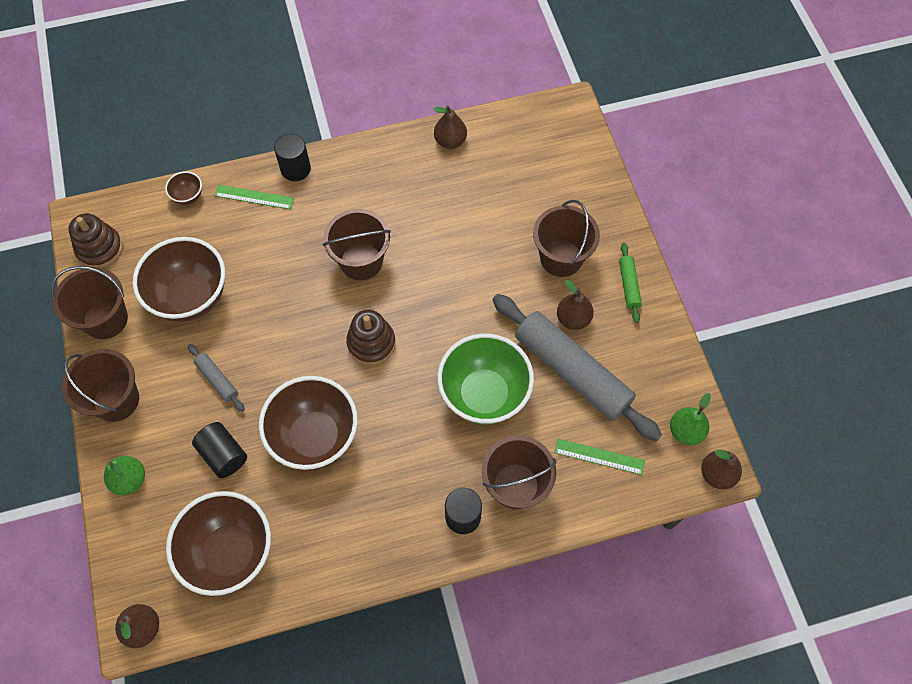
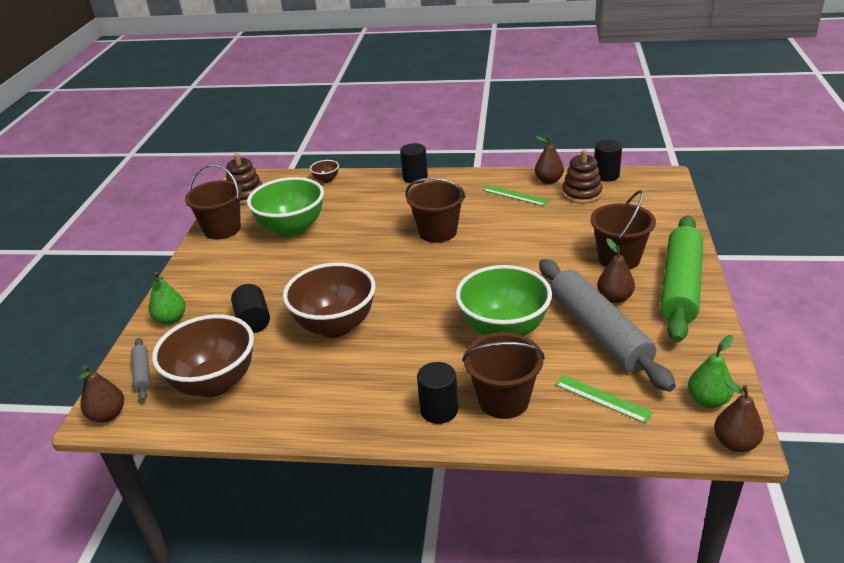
camera: 25 degrees right, 30 degrees down
brown bucket [62,349,139,422] -> none
brown bowl [132,237,225,322] -> green bowl [247,177,324,237]
grey rolling pin [188,344,245,412] -> grey rolling pin moved to [131,338,151,401]
green ruler [215,185,294,209] -> green ruler moved to [483,185,549,206]
brown stacking toy [346,310,395,365] -> brown stacking toy moved to [562,150,602,204]
green rolling pin [619,243,642,323] -> green rolling pin [660,215,703,343], size x2.32
none -> black cylinder [594,140,622,182]

